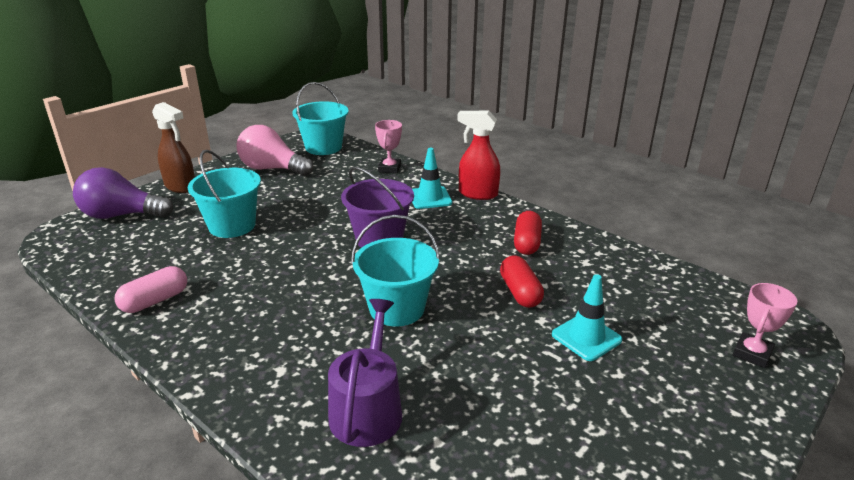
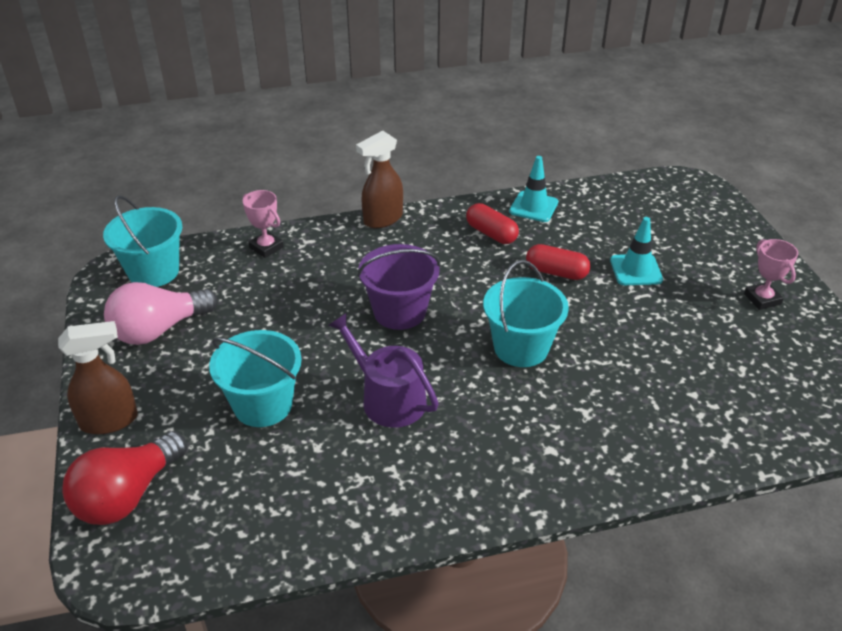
camera: 55 degrees left, 10 degrees up
purple light bulb [73,167,173,219] -> red light bulb [62,431,187,525]
pink capsule [115,266,187,313] -> none
purple watering can [328,299,402,447] -> purple watering can moved to [328,313,439,428]
turquoise traffic cone [412,148,452,209] -> turquoise traffic cone moved to [509,156,558,222]
red spray bottle [457,111,500,200] -> brown spray bottle [356,130,403,228]
pink trophy [733,283,797,368] -> pink trophy moved to [744,239,798,310]

